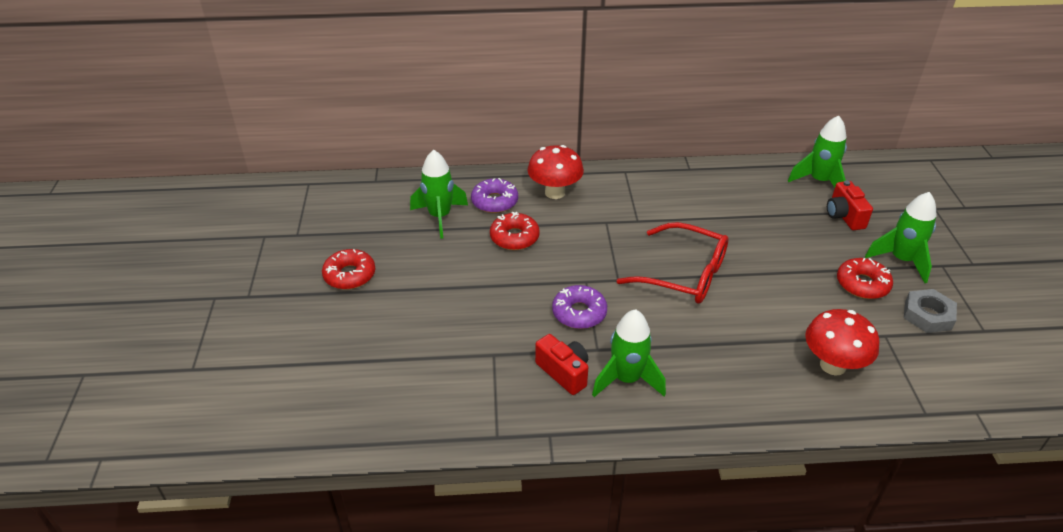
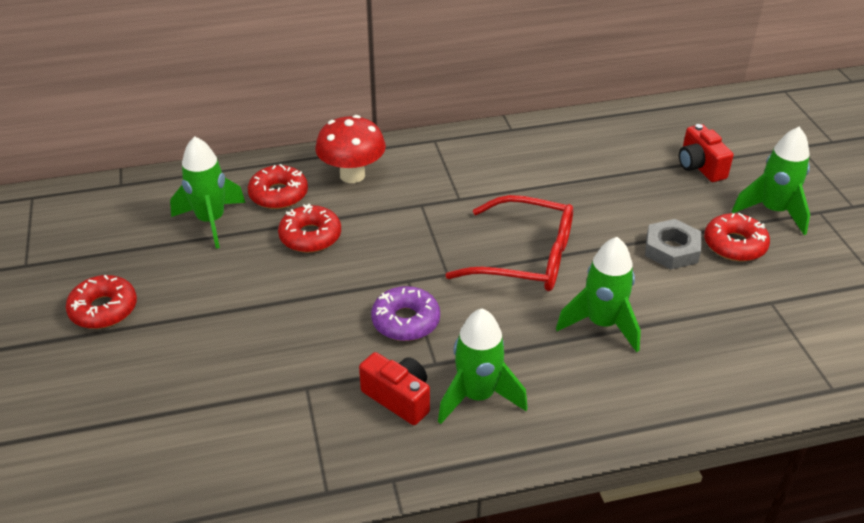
camera: 10 degrees left, 0 degrees up
purple donut [471,178,518,213] -> red donut [248,164,308,209]
green rocket [788,115,847,188] -> green rocket moved to [556,237,641,352]
red mushroom [805,309,879,376] -> none
grey nut [904,289,957,333] -> grey nut moved to [645,219,701,270]

